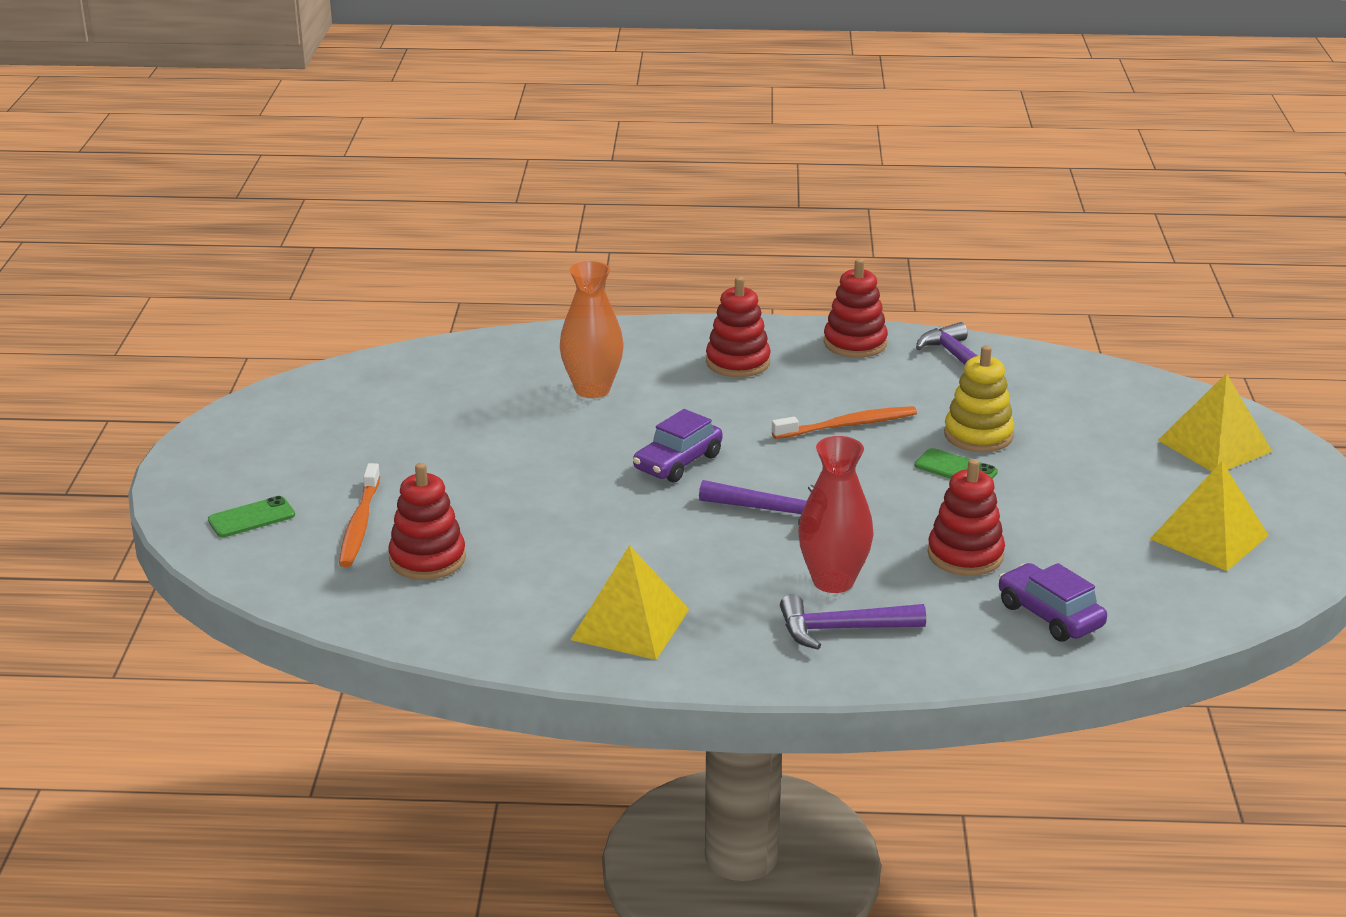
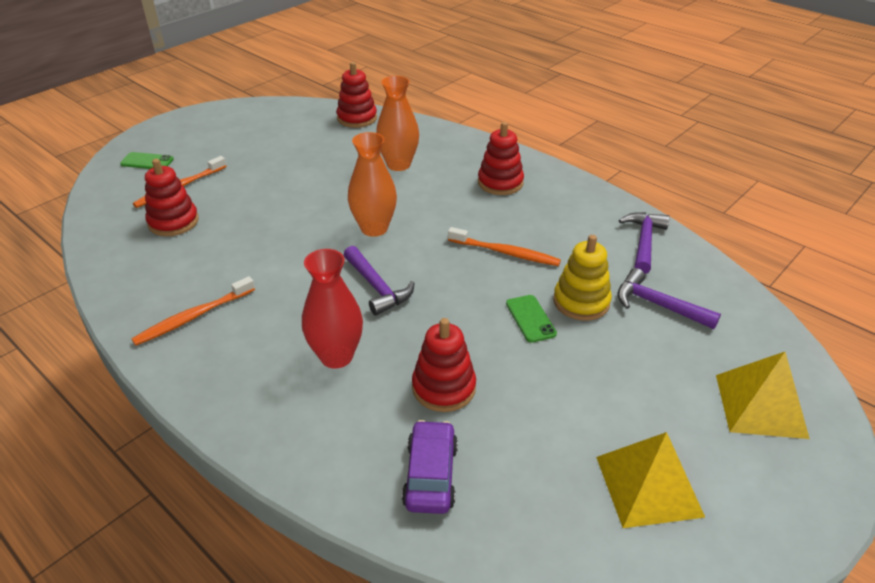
camera: 40 degrees right, 10 degrees up
yellow pyramid [571,545,689,660] -> orange toothbrush [132,276,255,346]
purple car [633,409,722,483] -> orange vase [348,132,397,237]
purple hammer [780,594,926,650] -> purple hammer moved to [617,268,721,329]
red stacking toy [824,259,888,358] -> red stacking toy moved to [337,62,377,128]

